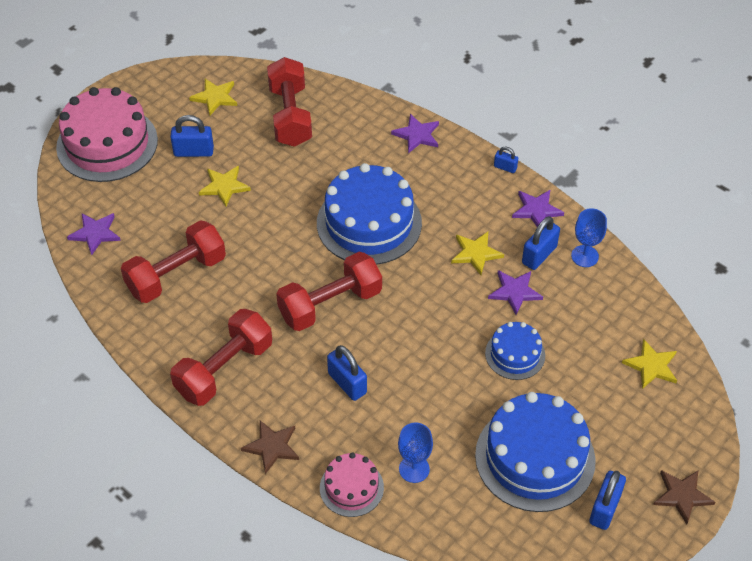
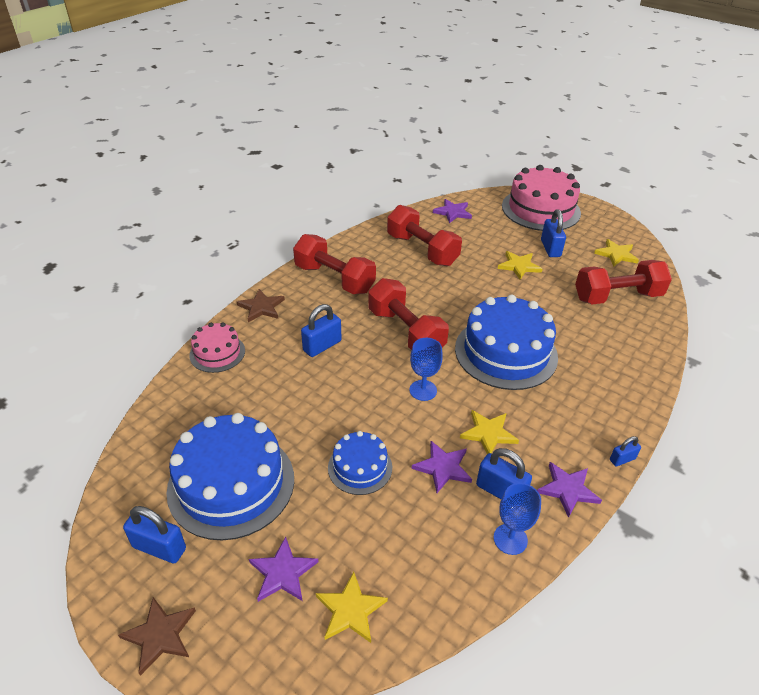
camera: 85 degrees right, 10 degrees down
purple star [391,114,439,153] -> purple star moved to [249,537,318,602]
blue goblet [398,422,433,483] -> blue goblet moved to [409,338,443,401]
blue padlock [494,146,518,173] -> blue padlock turned 45 degrees clockwise [610,436,641,466]

